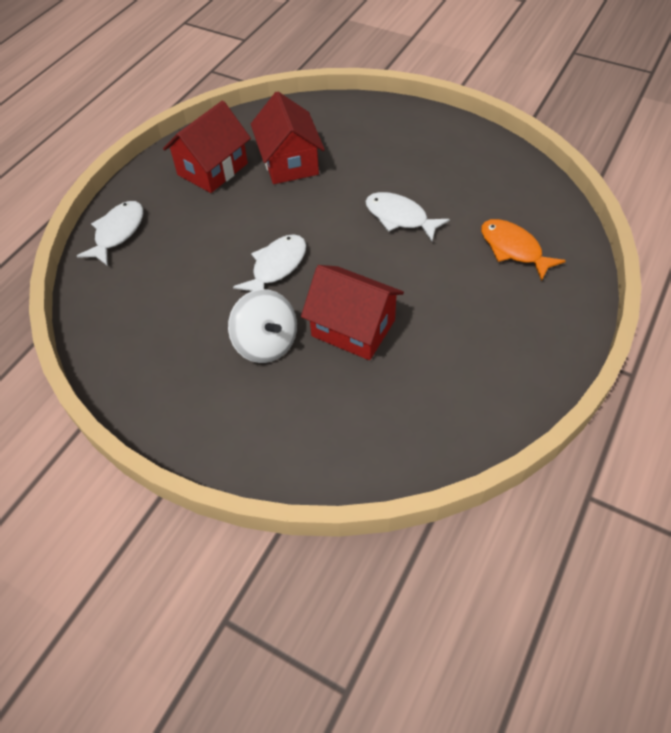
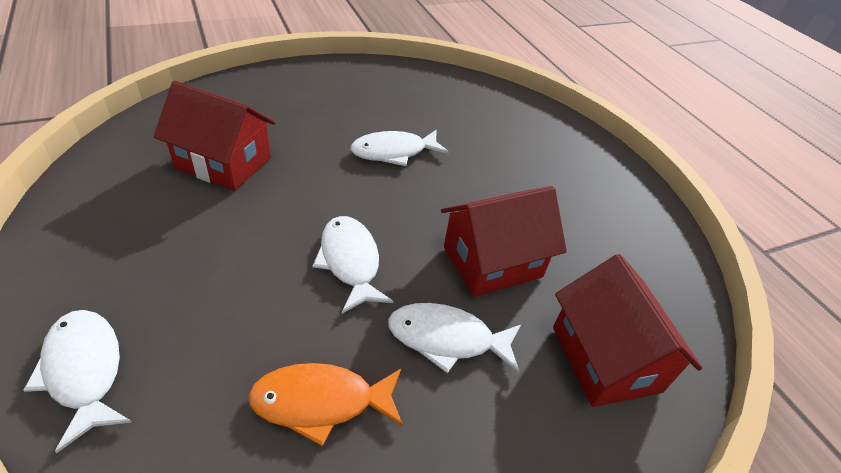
camera: 60 degrees left, 10 degrees down
red house [163,101,251,193] -> red house moved to [553,254,702,407]
white spinning top [228,289,297,363] -> white fish [388,303,521,373]
orange fish [481,219,566,281] -> orange fish moved to [248,363,403,446]

